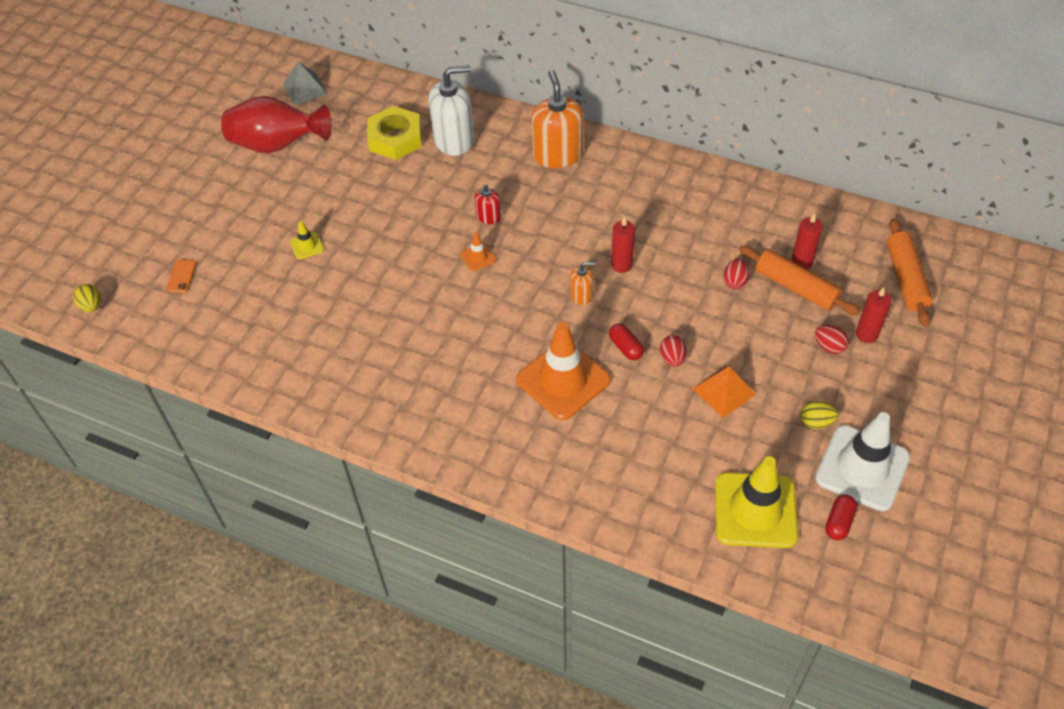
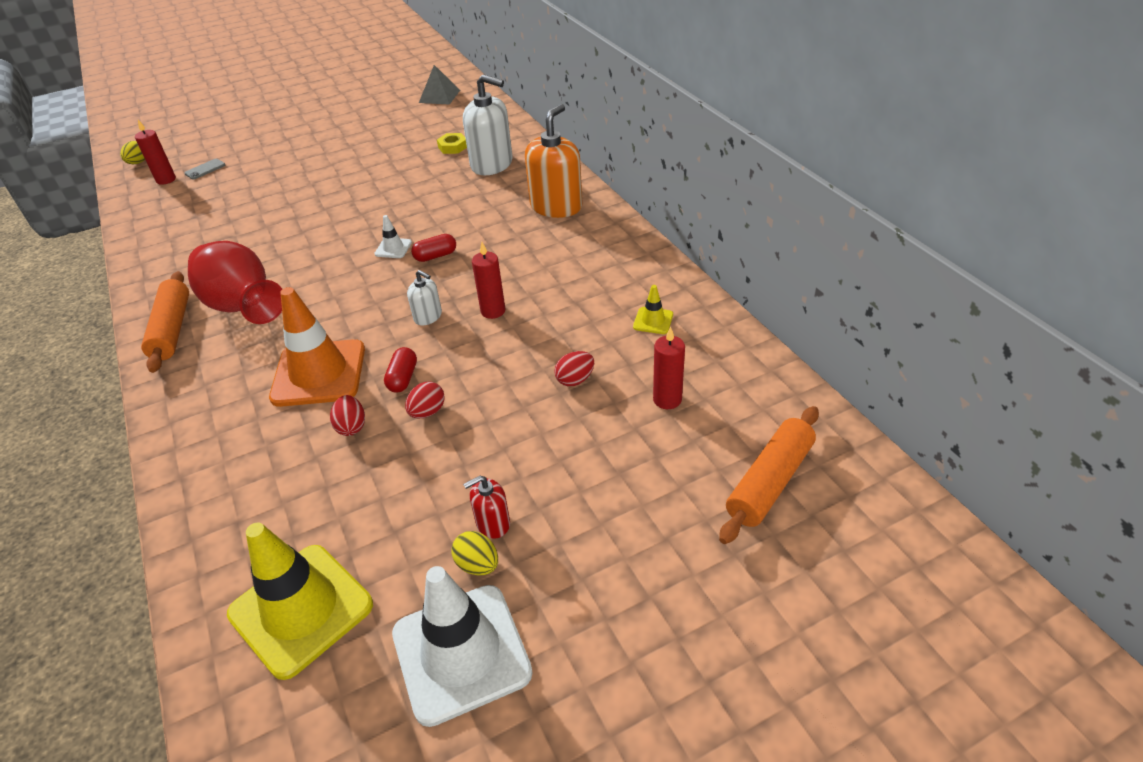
camera: 40 degrees right, 10 degrees down
orange phone [166,260,196,293] -> grey phone [185,159,225,180]
red vase [221,96,332,153] -> red vase moved to [188,241,282,324]
yellow traffic cone [290,221,324,260] -> yellow traffic cone moved to [633,285,673,334]
yellow nut [367,106,422,160] -> yellow nut [437,133,467,154], size x0.52
orange traffic cone [460,232,496,271] -> white traffic cone [374,215,412,258]
red soap dispenser [474,184,502,224] -> red soap dispenser moved to [463,476,510,539]
orange soap dispenser [571,262,596,305] -> white soap dispenser [407,270,442,326]
orange pyramid [693,366,756,418] -> none
orange rolling pin [739,246,861,315] -> orange rolling pin moved to [141,271,189,373]
red egg [815,325,849,354] -> red egg moved to [330,395,365,436]
red capsule [825,494,857,540] -> red capsule moved to [411,234,456,262]
red candle [856,287,892,343] -> red candle moved to [135,120,176,185]

